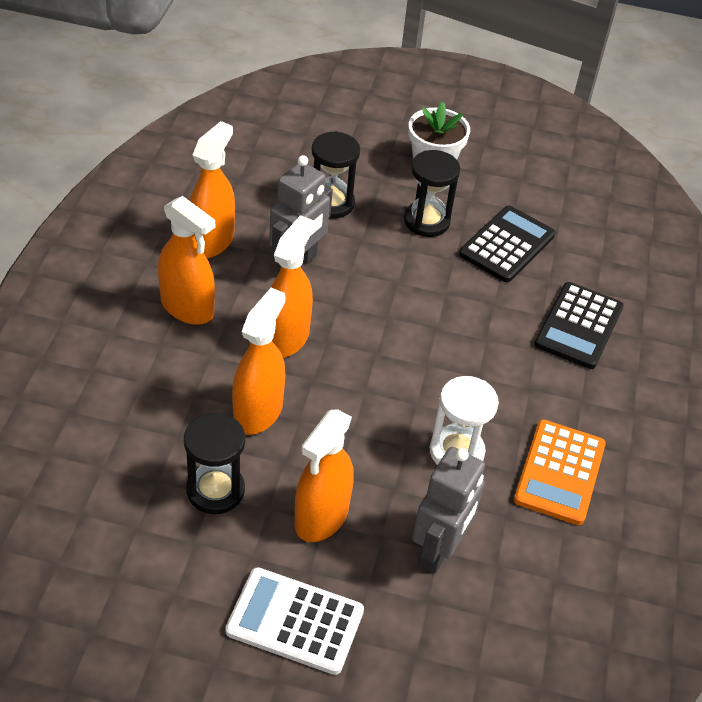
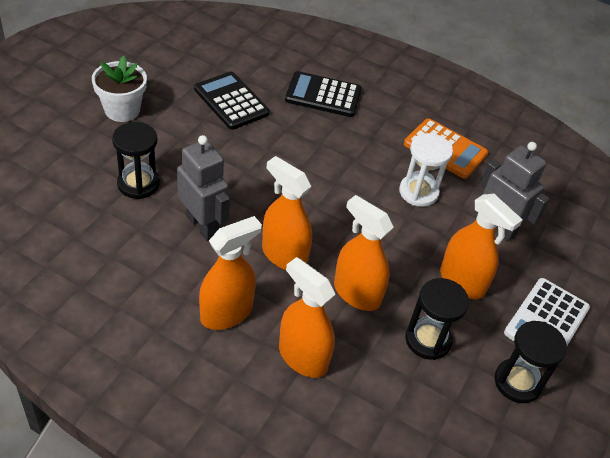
camera: 75 degrees left, 0 degrees up
orange spray bottle [190,121,235,258] -> orange spray bottle moved to [279,257,336,378]
black hourglass [404,150,460,237] -> black hourglass moved to [495,321,567,403]
black calculator [534,282,624,369] -> black calculator turned 150 degrees clockwise [285,71,362,117]

